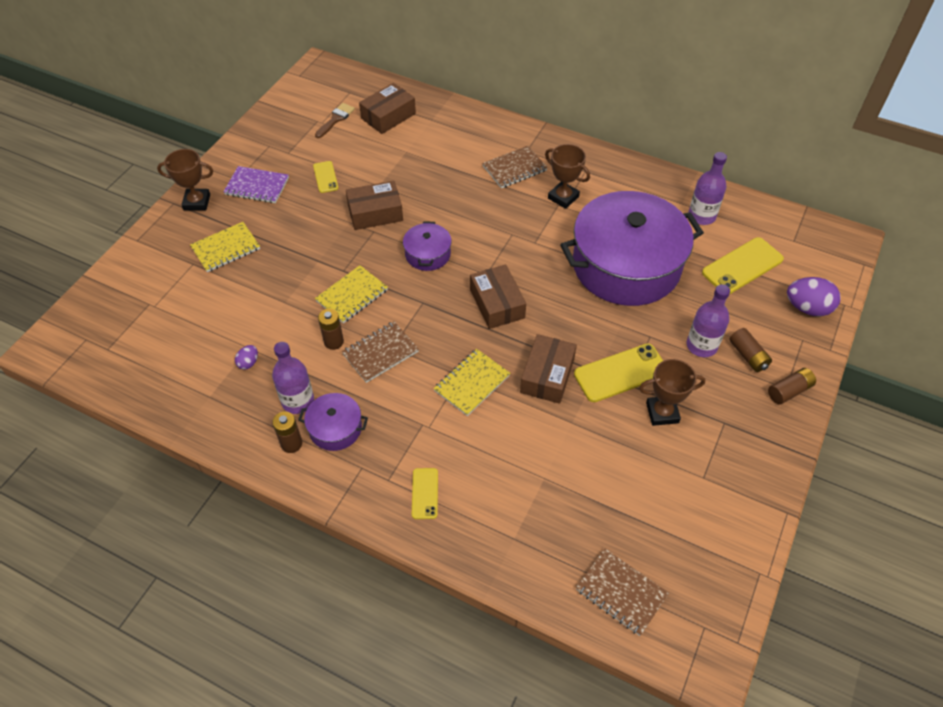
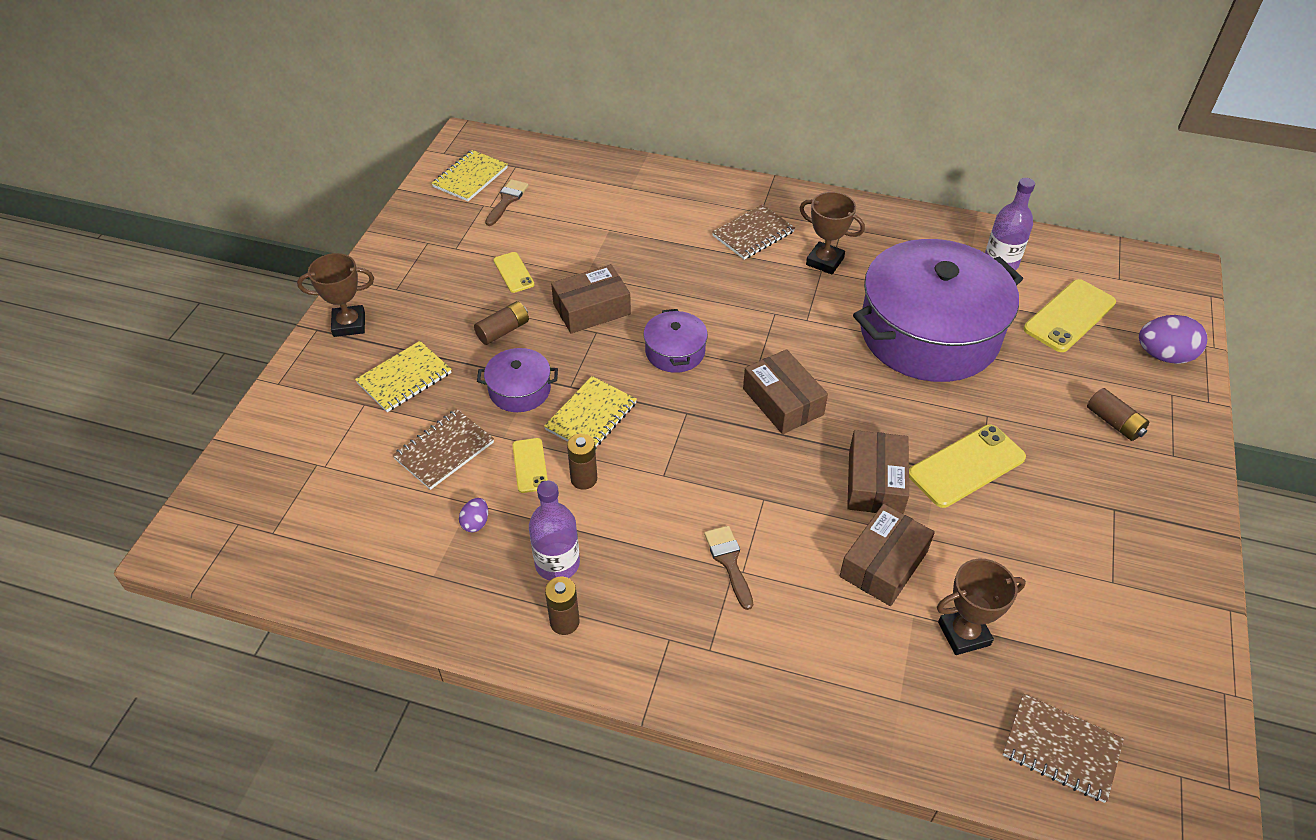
camera: 10 degrees left, 5 degrees down
purple notebook [223,166,289,203] -> none
purple pot [298,393,368,451] -> purple pot moved to [477,348,558,412]
brown notebook [342,321,419,383] -> brown notebook moved to [392,409,494,490]
brown box [359,83,416,134] -> brown box moved to [840,504,935,606]
yellow phone [412,468,438,519] -> yellow phone moved to [512,438,548,493]
yellow notebook [434,349,510,416] -> yellow notebook moved to [432,150,508,201]
brown trophy [639,359,705,426] -> brown trophy moved to [937,559,1026,655]
purple bottle [687,284,730,357] -> none
brown battery [768,368,816,405] -> brown battery moved to [474,301,529,345]
none -> brown brush [704,526,753,610]

